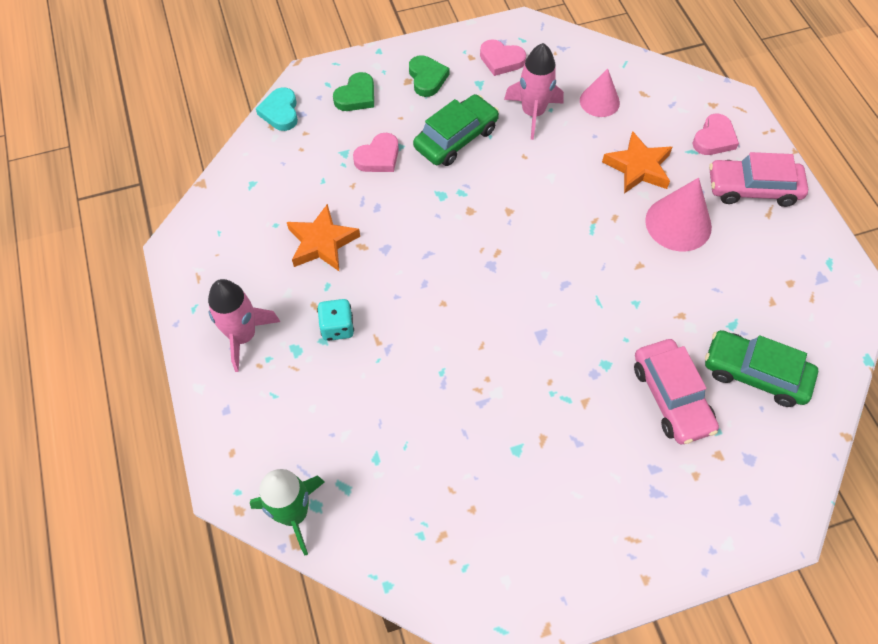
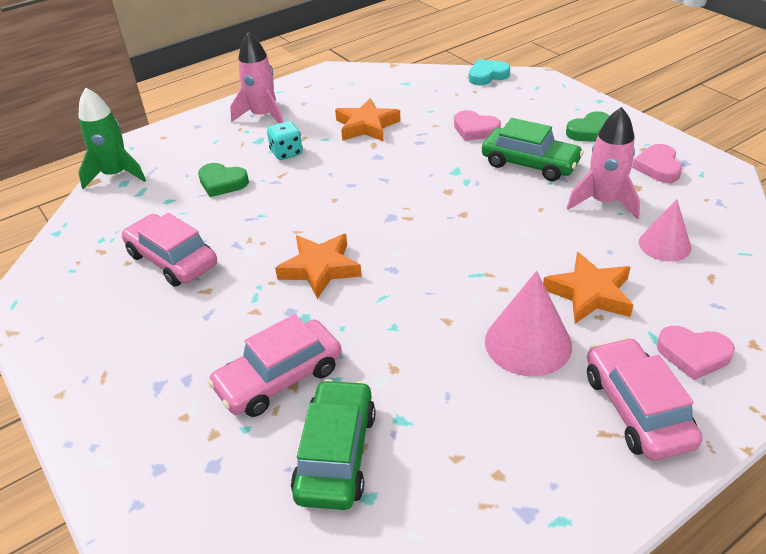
camera: 75 degrees right, 20 degrees down
green heart [333,72,374,111] -> green heart moved to [198,163,249,197]
none -> pink car [122,213,217,287]
none -> orange star [275,234,362,299]

